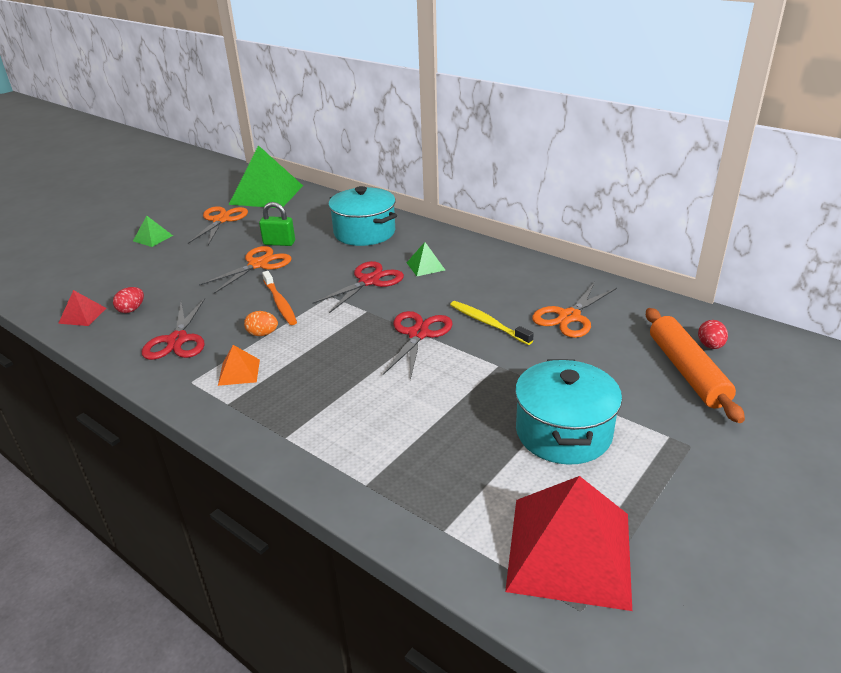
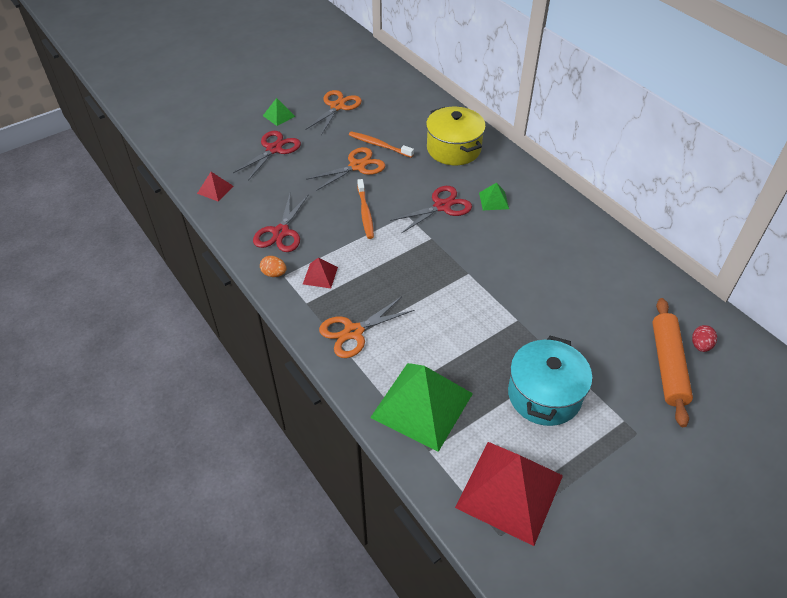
camera: 15 degrees right, 15 degrees up
red egg [113,287,144,313] -> none
orange pyramid [218,345,260,386] -> red pyramid [303,258,338,288]
green pyramid [229,145,303,208] -> green pyramid moved to [370,363,473,452]
orange egg [244,311,278,336] -> orange egg moved to [260,256,286,277]
green padlock [259,202,295,246] -> orange toothbrush [349,131,414,158]
turquoise pot [328,186,397,246] -> yellow pot [426,107,486,165]
red scissors [383,311,453,380] -> red scissors moved to [233,131,301,180]
yellow toothbrush [450,301,534,345] -> none
orange scissors [532,282,617,338] -> orange scissors moved to [319,297,414,358]

